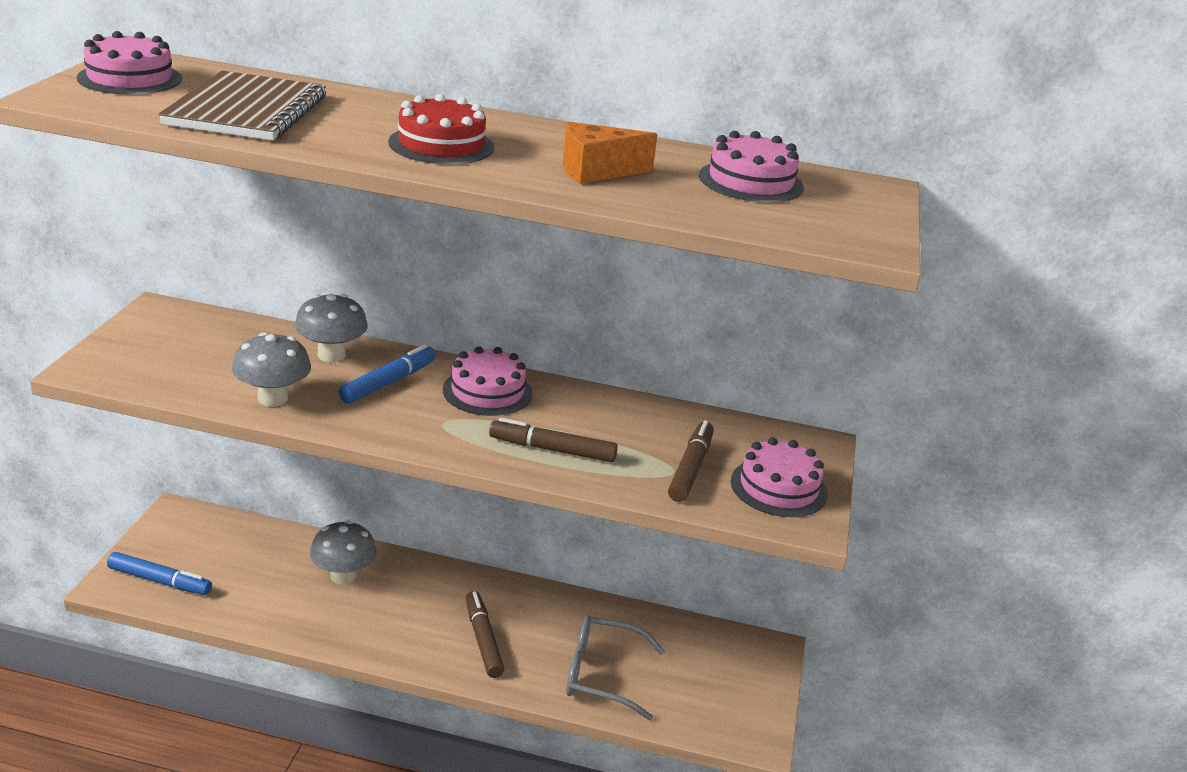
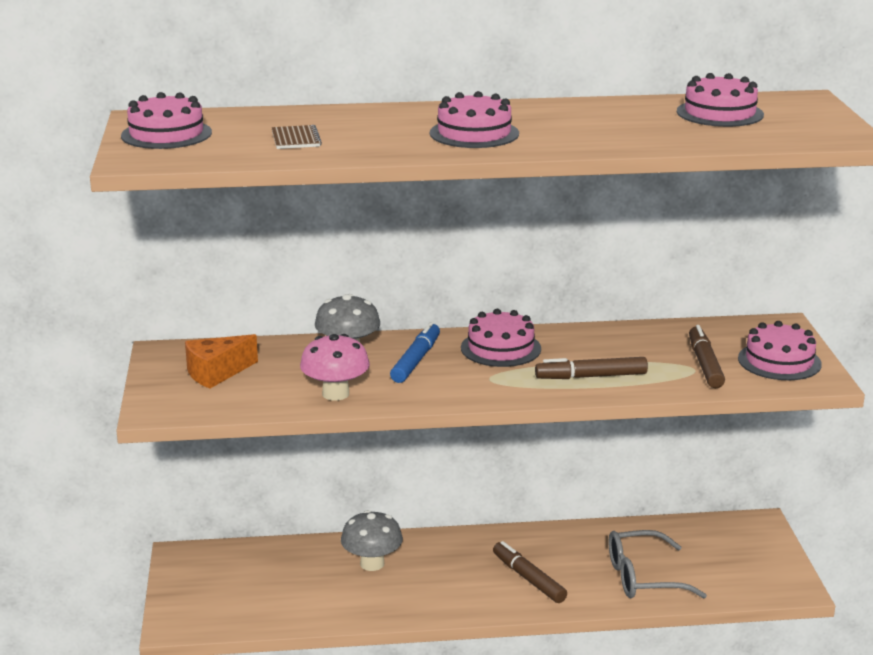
camera: 15 degrees left, 5 degrees down
blue marker [107,552,212,595] -> none
brown notebook [158,70,326,141] -> brown notebook [271,125,322,149], size x0.44
grey mushroom [232,332,311,407] -> pink mushroom [300,334,370,401]
red cake [388,94,494,164] -> pink cake [430,91,519,148]
orange cheese [563,121,657,184] -> orange cheese moved to [185,334,258,389]

